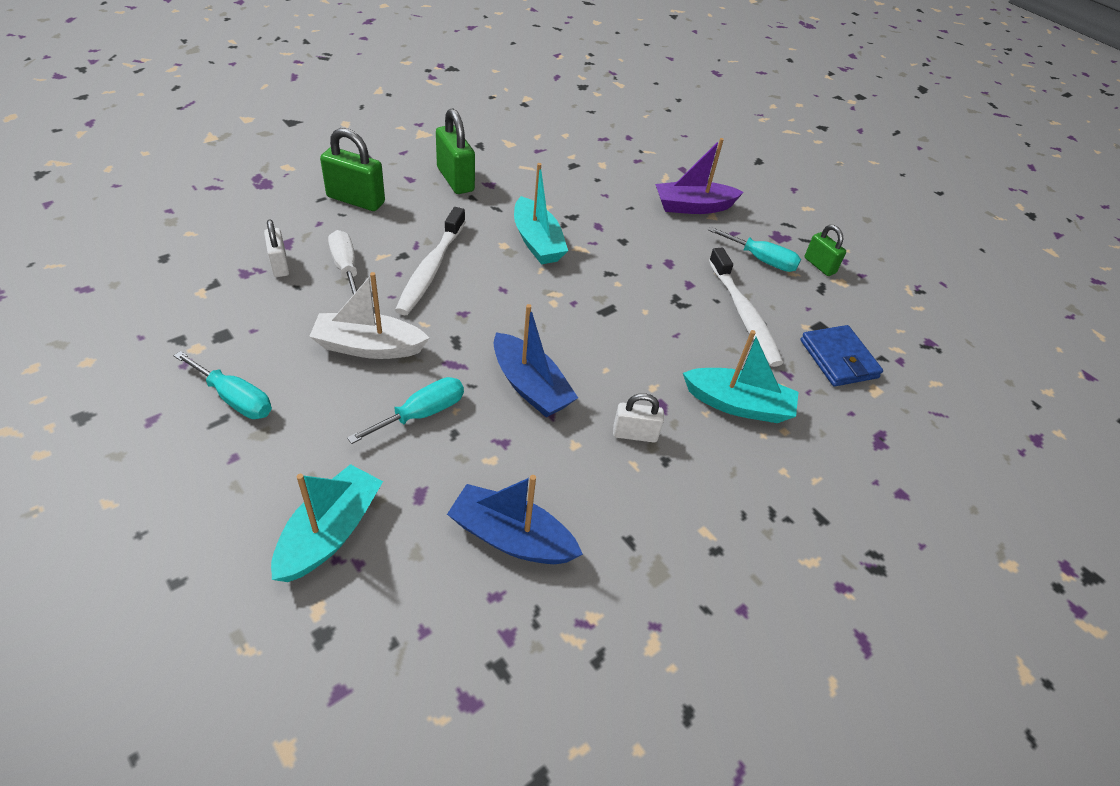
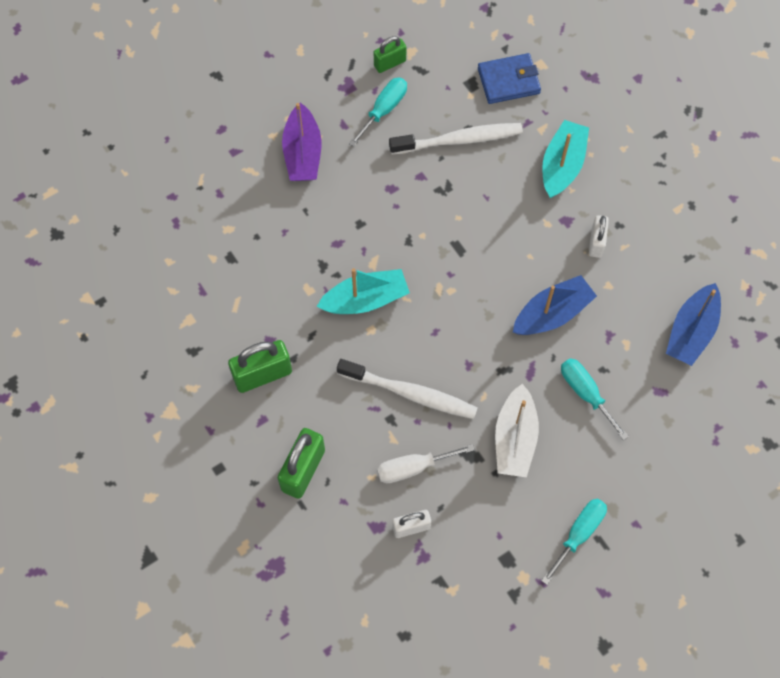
camera: 80 degrees left, 20 degrees up
turquoise boat [271,464,383,582] -> none

